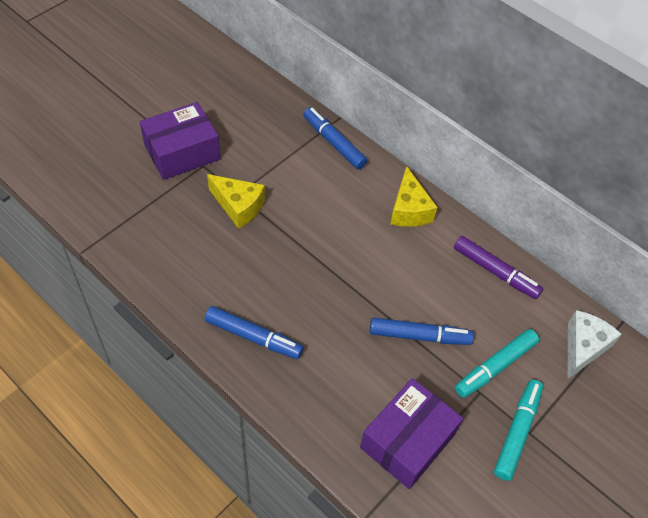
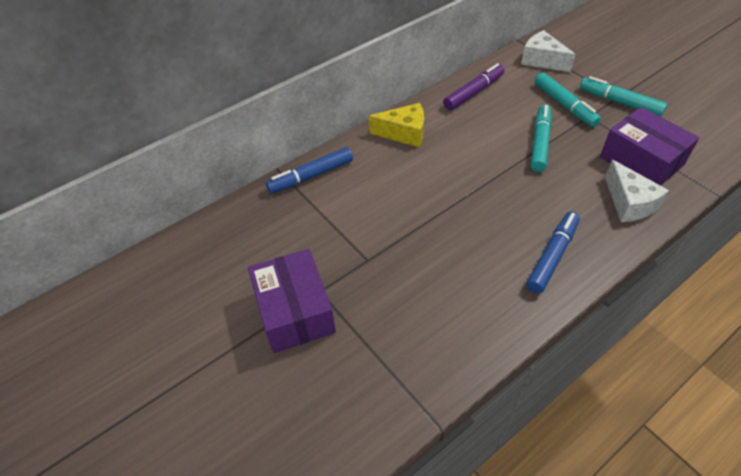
camera: 75 degrees left, 5 degrees down
yellow cheese [207,174,265,229] -> none
blue marker [370,317,474,345] -> turquoise marker [531,105,552,172]
none -> white cheese [605,160,669,222]

